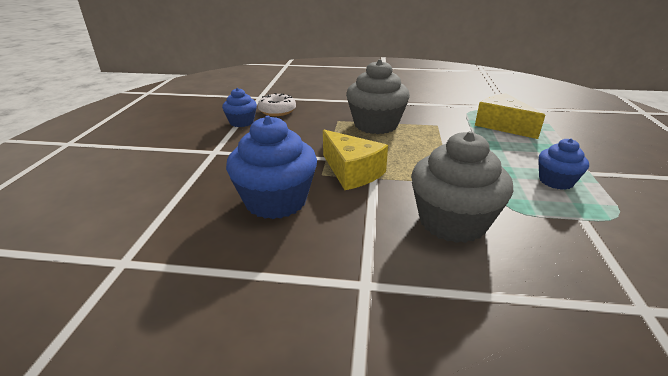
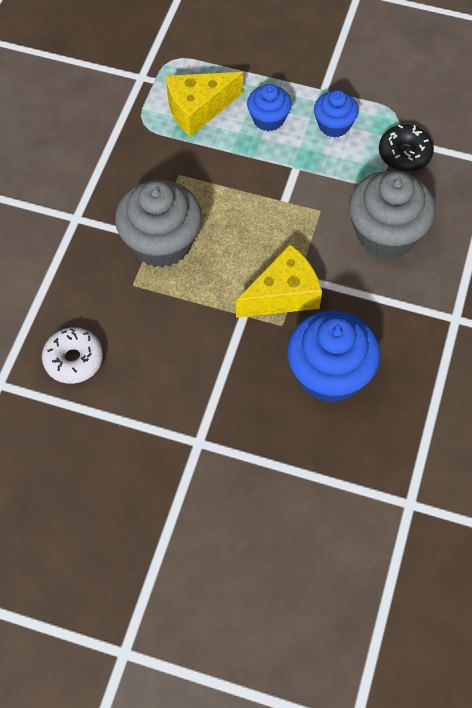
camera: 80 degrees left, 30 degrees up
blue cupcake [222,88,257,127] -> blue cupcake moved to [247,84,292,131]
none -> black donut [379,125,434,172]

